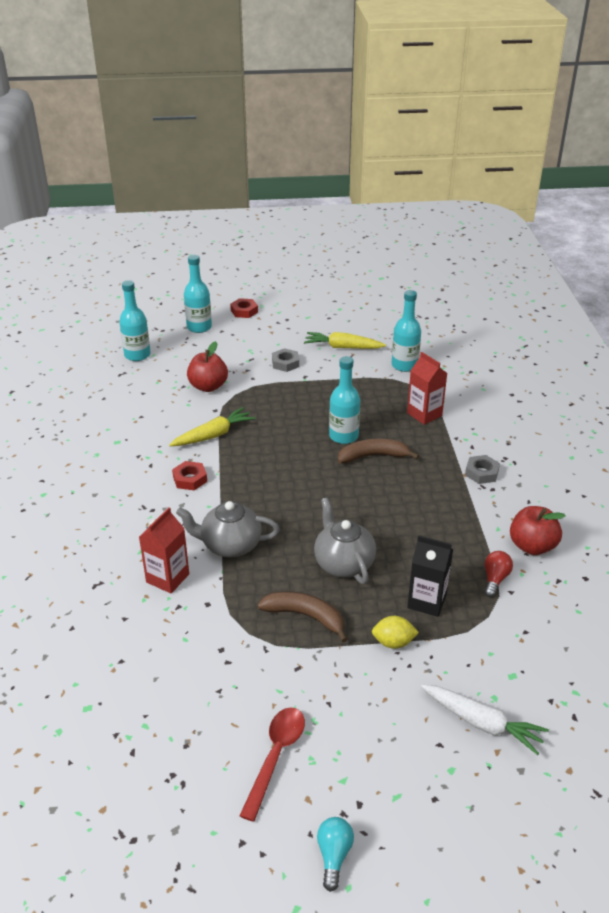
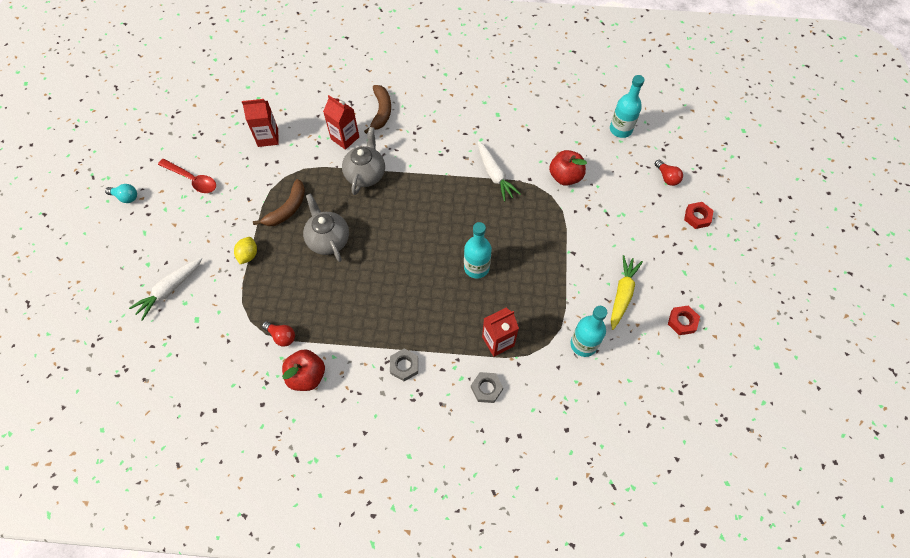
camera: 100 degrees right, 25 degrees up
yellow carrot [169,407,256,446] -> white carrot [478,141,521,202]
red nut [172,461,207,490] -> red nut moved to [668,305,700,335]
turquoise bottle [184,255,212,333] -> red light bulb [655,160,683,186]
grey nut [272,348,299,372] -> grey nut moved to [471,372,503,403]
grey teapot [314,497,376,584] -> grey teapot turned 105 degrees counterclockwise [303,193,349,262]
brown banana [338,439,419,463] -> brown banana moved to [364,85,391,134]
black carton [407,535,453,617] -> none
none -> red carton [242,99,279,147]

